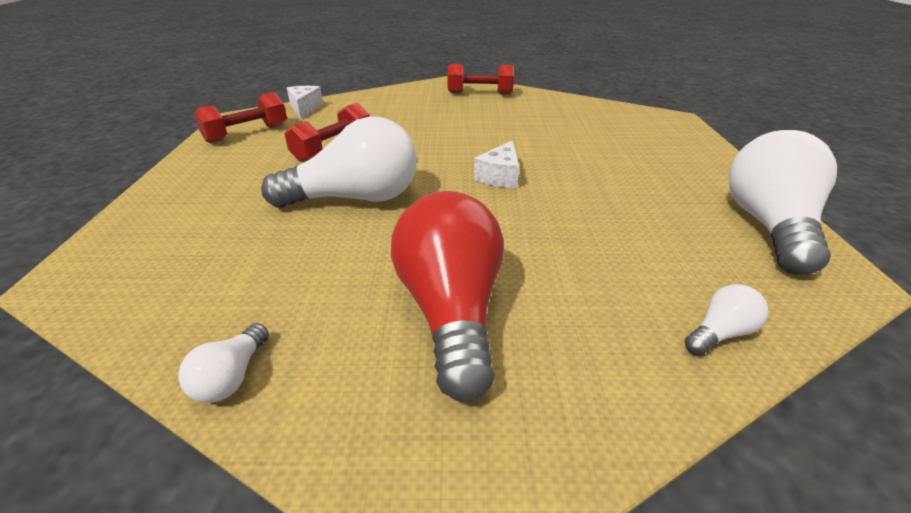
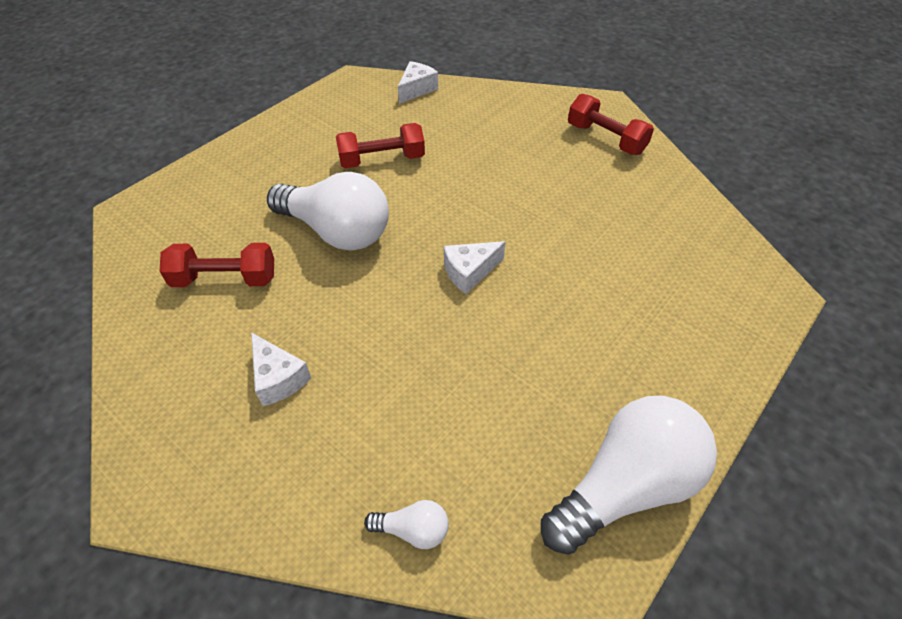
camera: 40 degrees right, 15 degrees up
white light bulb [178,323,269,403] -> none
red dumbbell [194,92,287,143] -> red dumbbell moved to [160,243,274,287]
red light bulb [391,191,504,402] -> white cheese [251,332,311,406]

